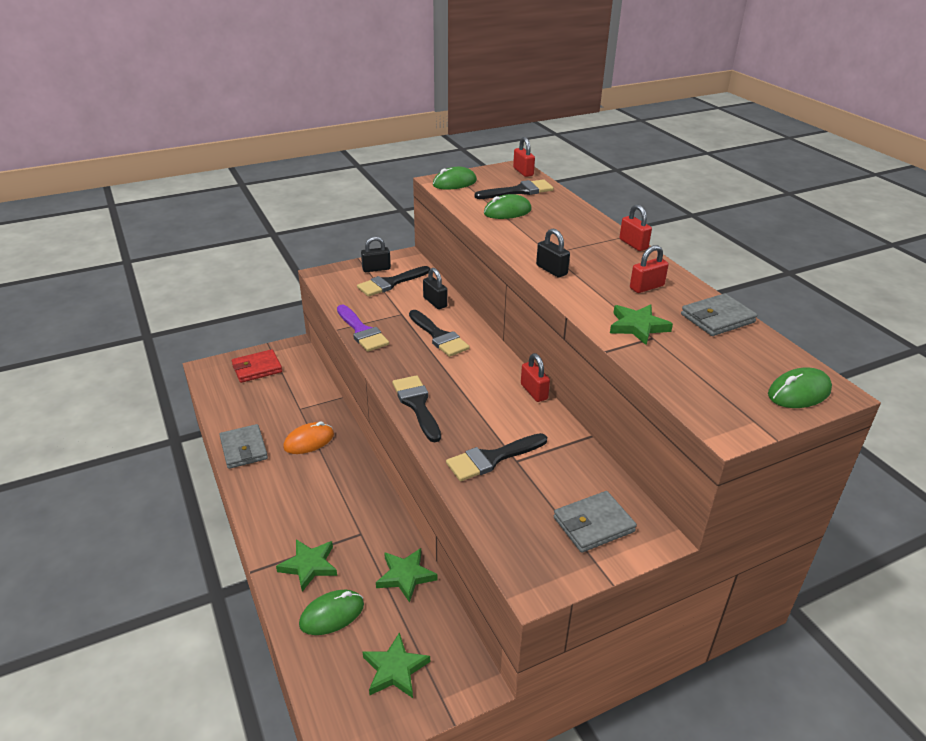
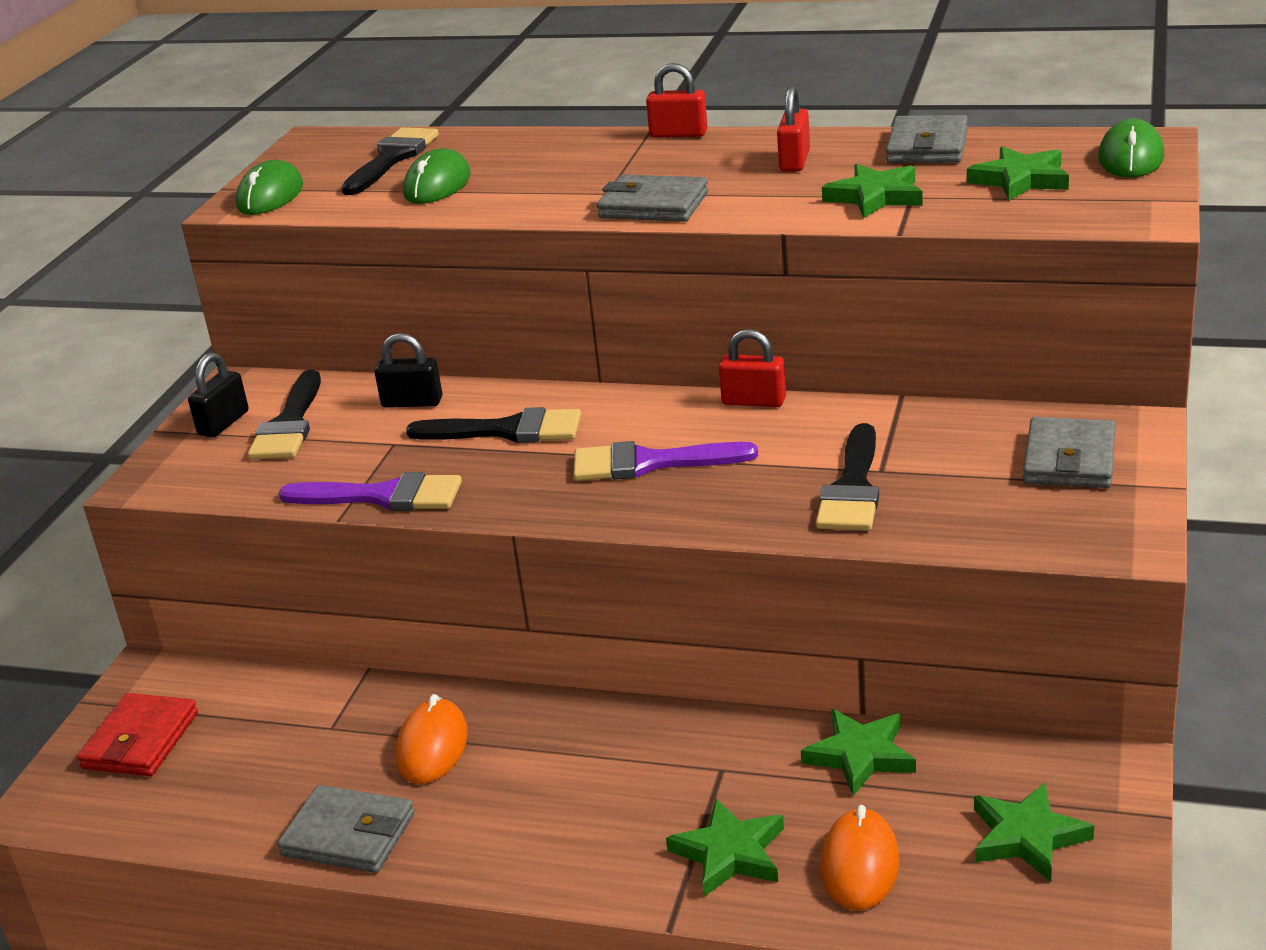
camera: 45 degrees left, 5 degrees down
green mouse [299,590,364,635] -> orange mouse [820,805,900,911]
black brush [392,375,441,442] -> none
red padlock [513,137,535,177] -> none
black padlock [536,229,570,278] -> grey wallet [597,174,708,222]
none -> purple brush [573,441,758,481]
none -> green star [967,146,1069,201]

